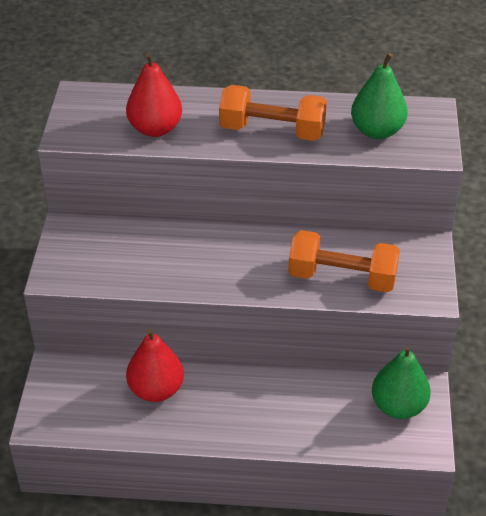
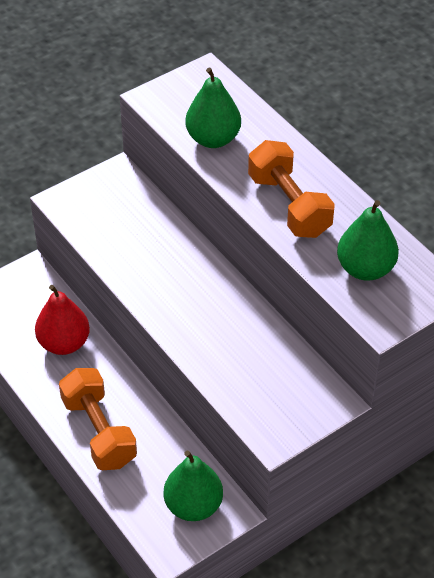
camera: 50 degrees right, 5 degrees up
red pear [126,53,182,137] -> green pear [185,67,241,148]
orange dumbbell [288,230,400,292] -> orange dumbbell moved to [59,368,137,470]

